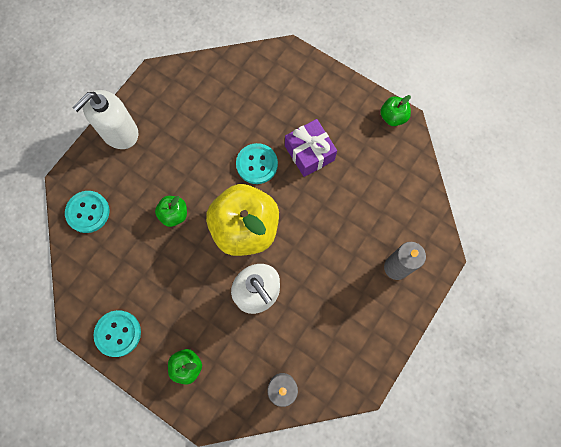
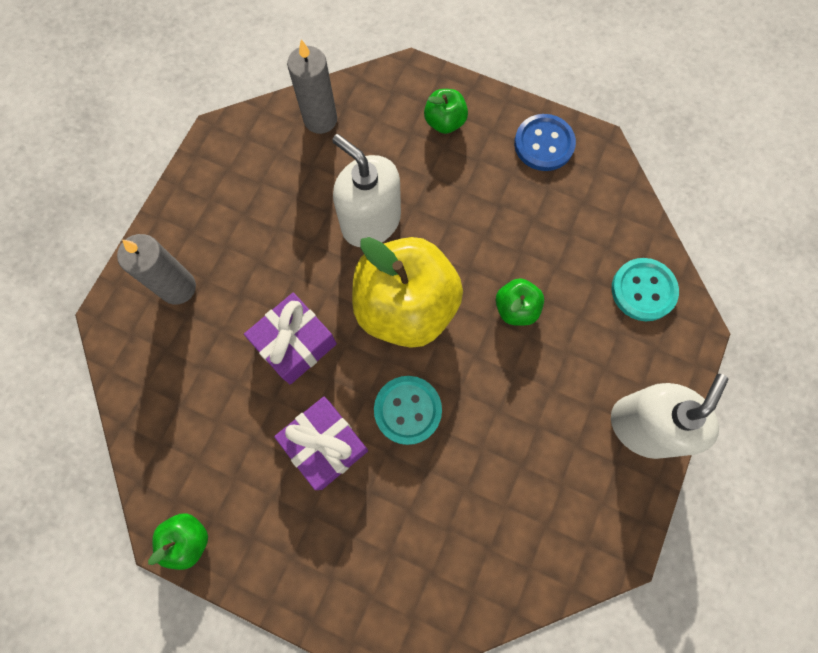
camera: 170 degrees right, 0 degrees up
turquoise button [94,310,141,357] -> blue button [514,114,576,171]
none -> purple gift [244,293,337,385]

